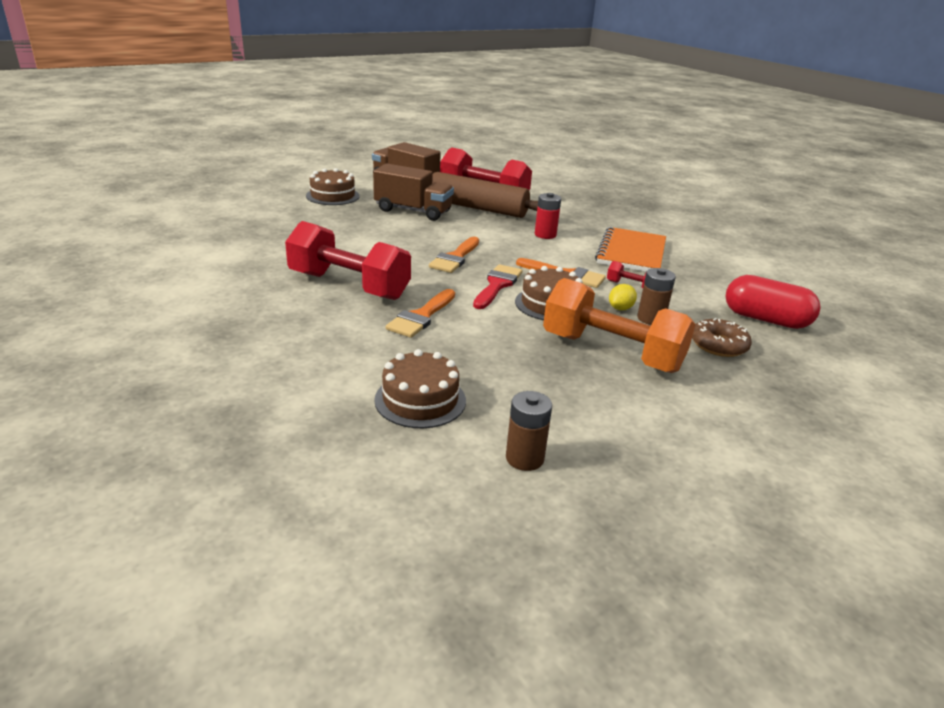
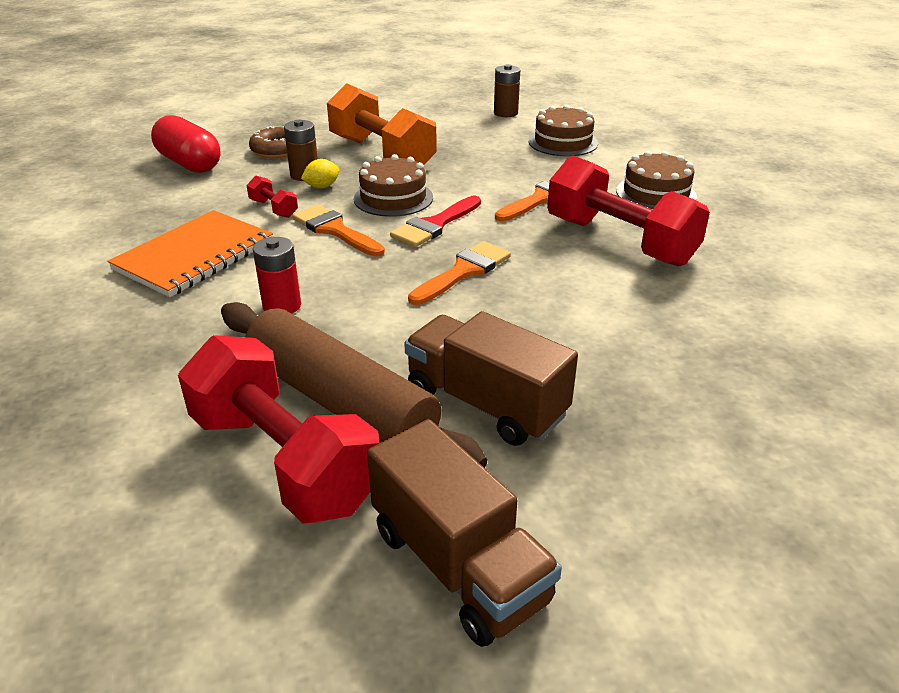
camera: 160 degrees left, 5 degrees up
brown cake [306,168,360,205] -> brown cake moved to [616,151,697,209]

